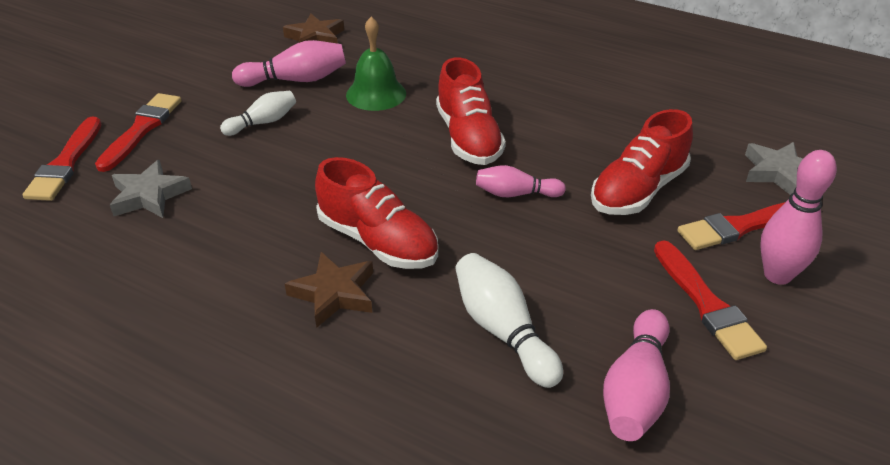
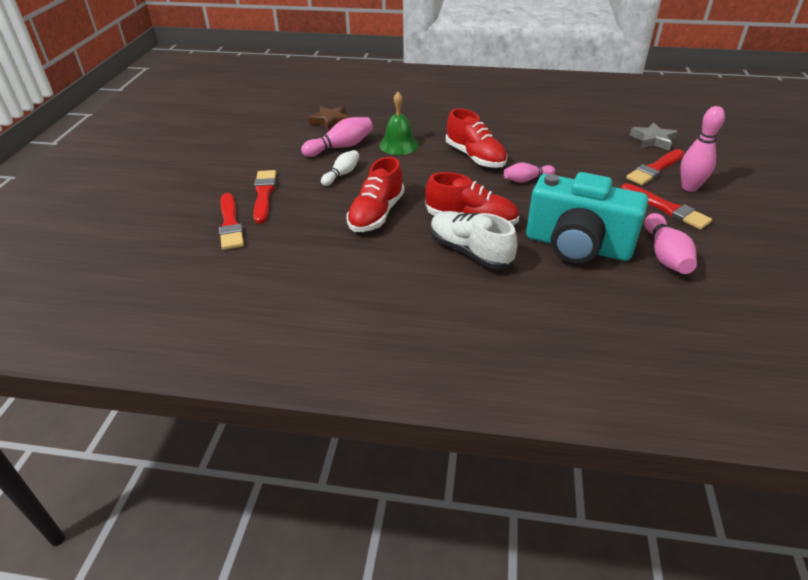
camera: 20 degrees left, 0 degrees up
grey star [110,160,192,218] -> none
brown star [285,252,373,328] -> white shoe [431,211,517,270]
white bowling pin [455,253,563,388] -> turquoise camera [526,172,648,264]
red shoe [591,109,693,215] -> red shoe moved to [347,157,405,232]

